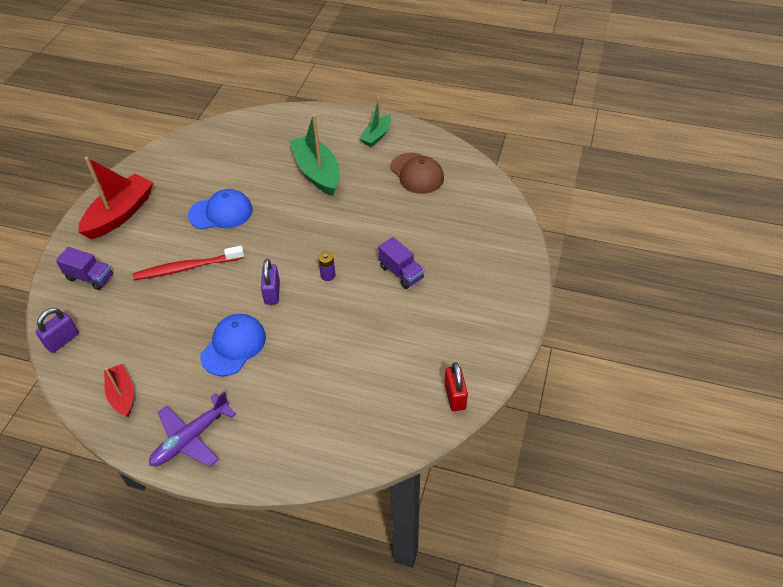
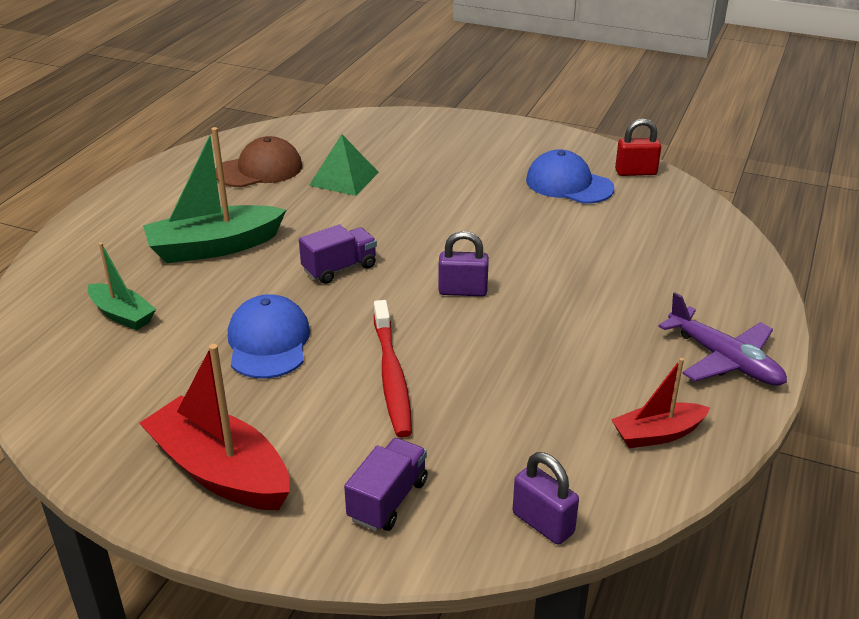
camera: 85 degrees left, 15 degrees down
blue cap [200,314,266,376] -> blue cap moved to [526,149,614,204]
purple battery [318,251,335,281] -> none
green boat [359,97,391,147] -> green boat moved to [88,242,156,330]
purple truck [378,237,424,289] -> purple truck moved to [299,224,377,284]
none -> green pyramid [309,134,379,196]

